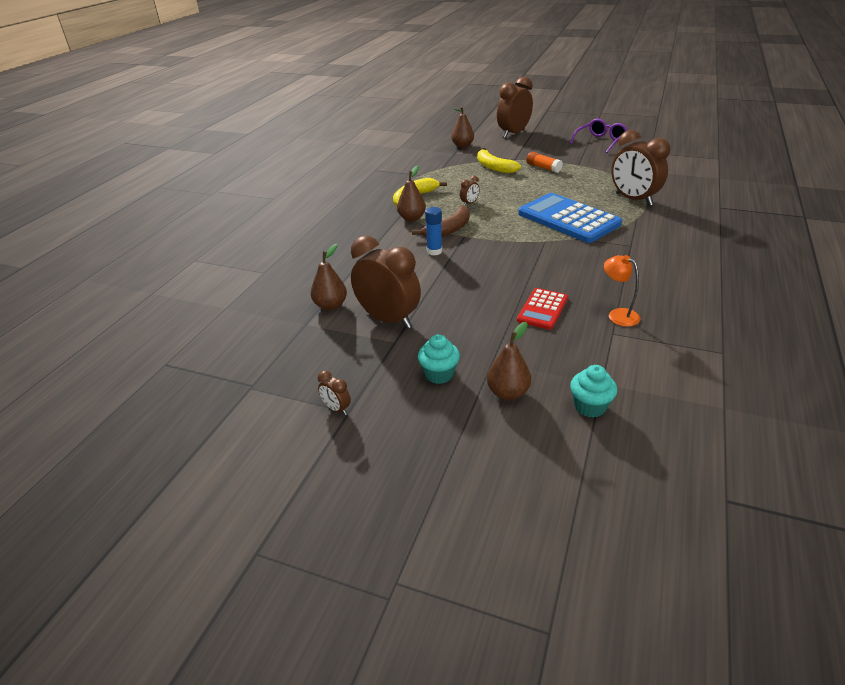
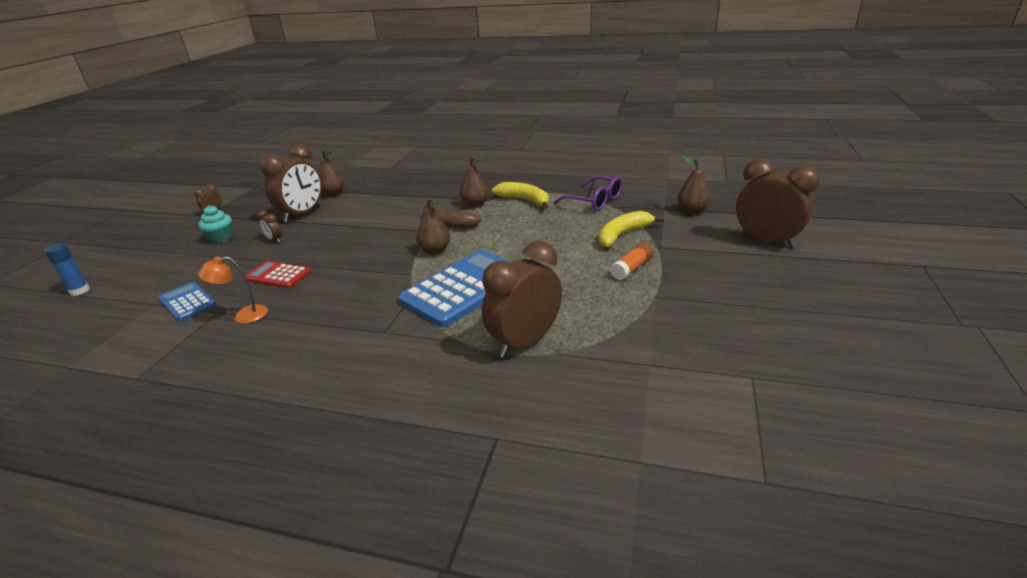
camera: 85 degrees right, 5 degrees down
blue glue stick [425,207,442,255] -> blue glue stick moved to [44,243,90,296]
brown clock [460,176,480,206] -> brown clock moved to [258,210,282,243]
brown pear [487,322,531,400] -> brown pear moved to [416,198,450,254]
purple glasses [570,118,628,153] -> purple glasses moved to [554,176,623,211]
turquoise cupcake [570,365,617,418] -> none
orange lamp [604,255,640,327] -> orange lamp turned 150 degrees counterclockwise [198,256,268,323]
none -> blue calculator [158,282,216,321]

